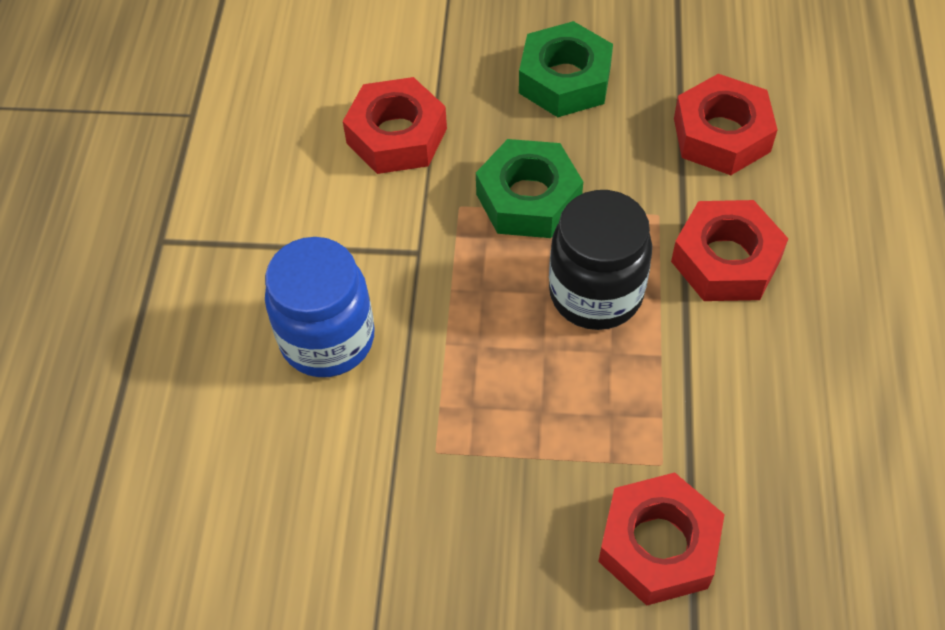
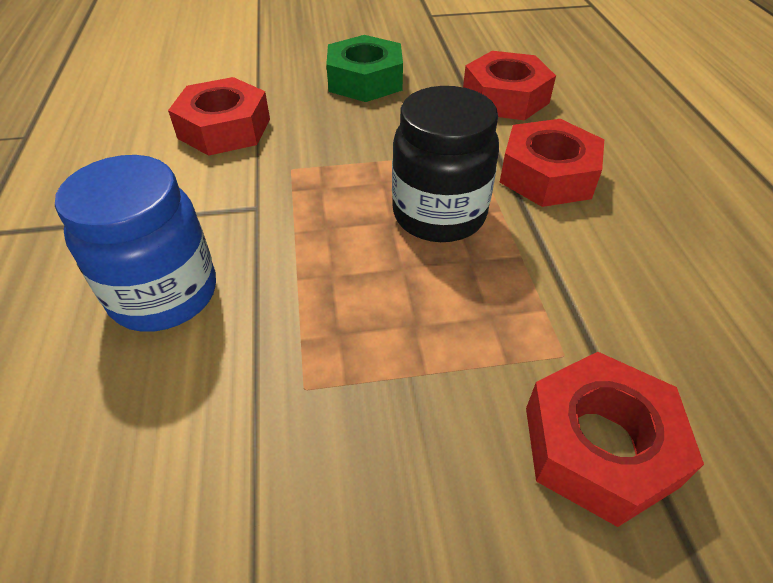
camera: 15 degrees left, 10 degrees down
green nut [476,139,583,238] -> none

